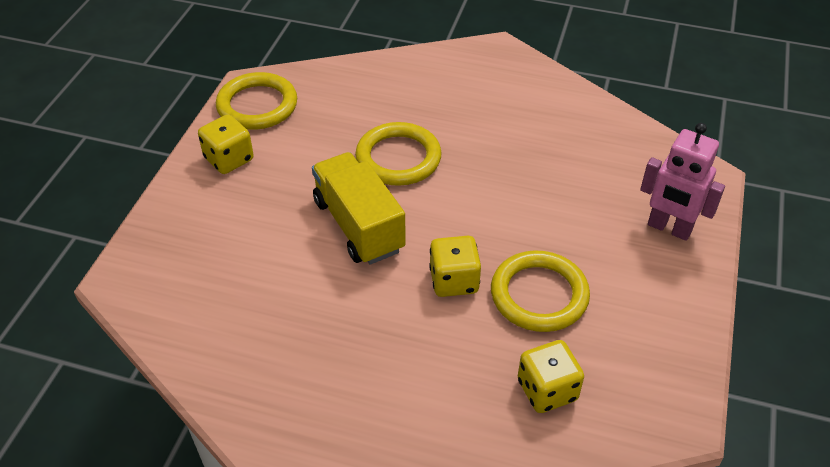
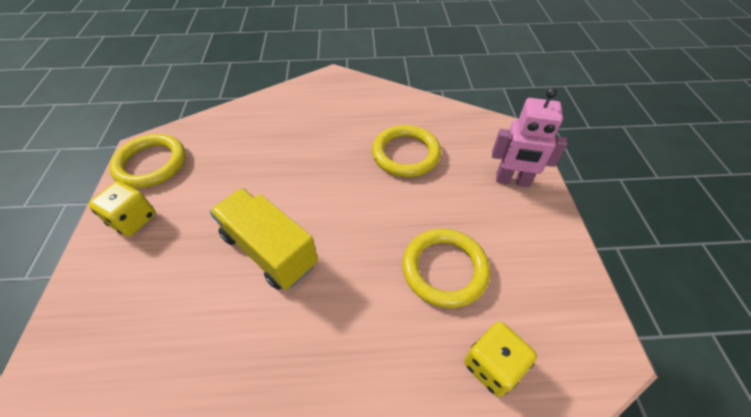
camera: 20 degrees left, 5 degrees up
yellow ring [355,122,442,186] -> yellow ring moved to [372,125,441,177]
yellow dice [429,236,481,297] -> none

